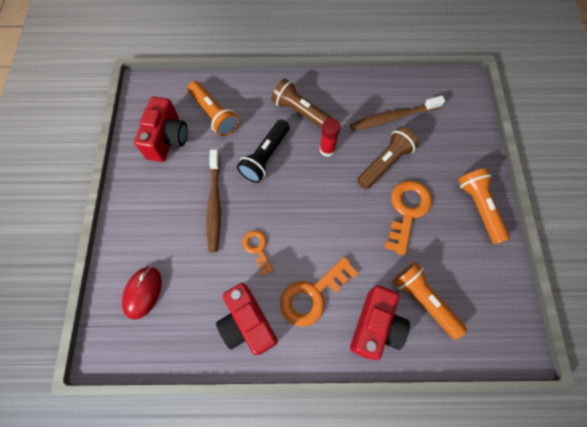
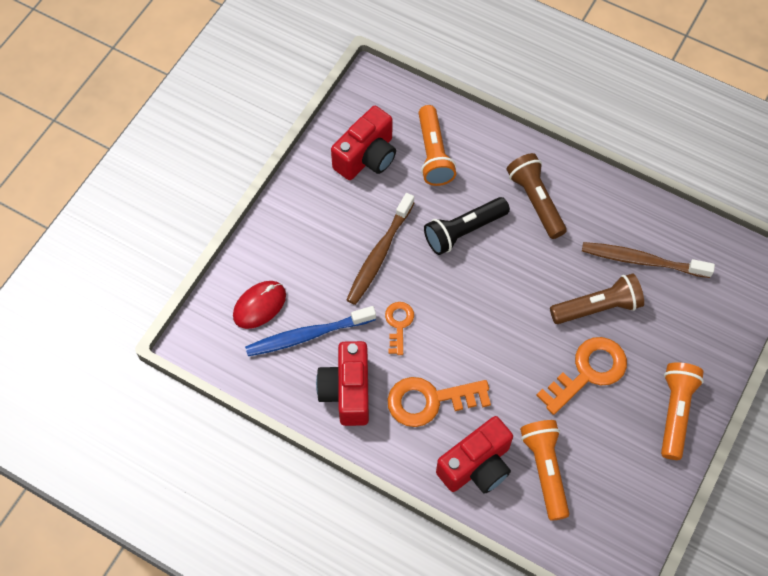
camera: 30 degrees right, 5 degrees down
red glue stick [320,118,340,157] -> none
none -> blue toothbrush [245,306,376,356]

